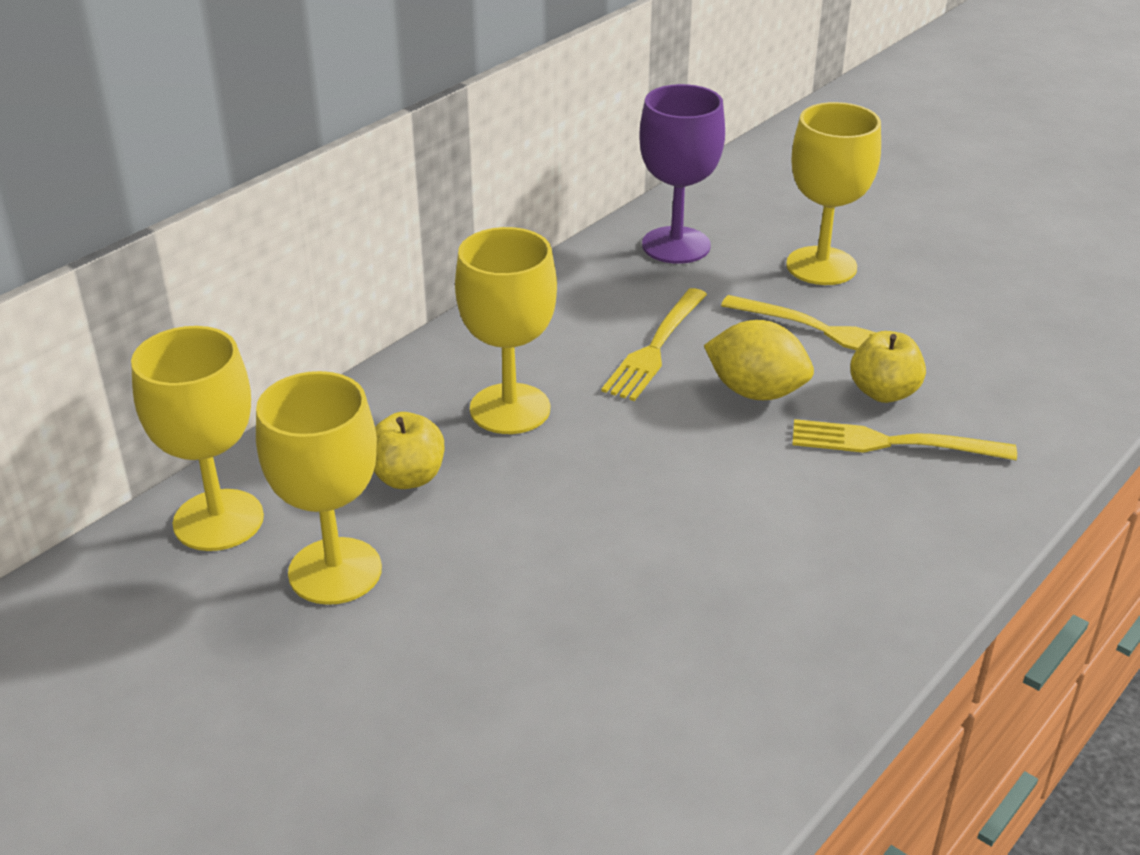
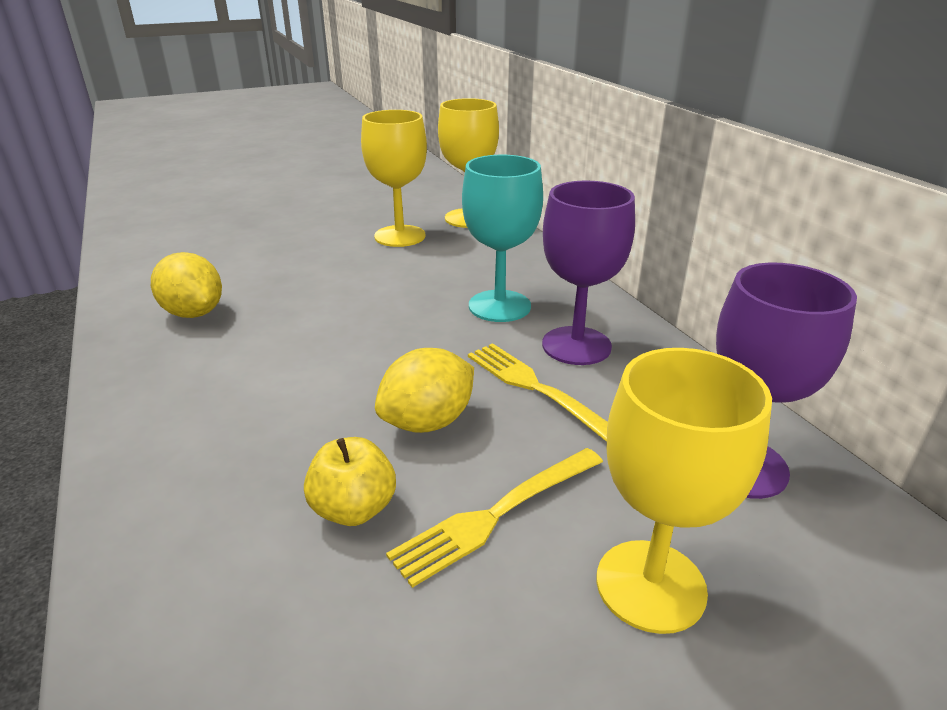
camera: 115 degrees right, 5 degrees down
yellow apple [374,412,444,489] -> none
yellow goblet [455,227,557,434] -> turquoise goblet [462,155,543,322]
yellow fork [792,419,1017,460] -> none
none -> yellow lemon [151,252,222,318]
none -> purple goblet [542,181,635,365]

